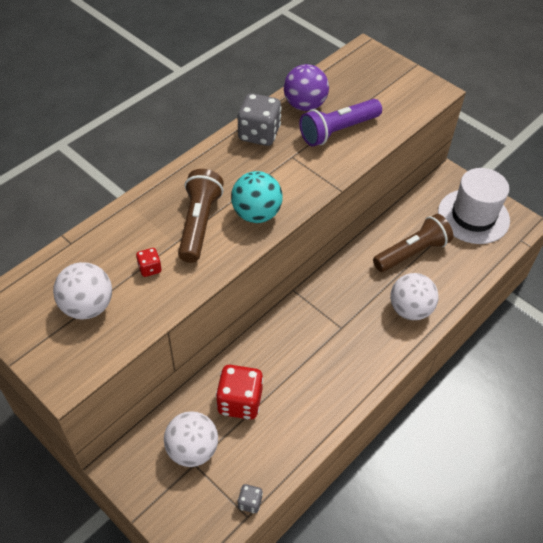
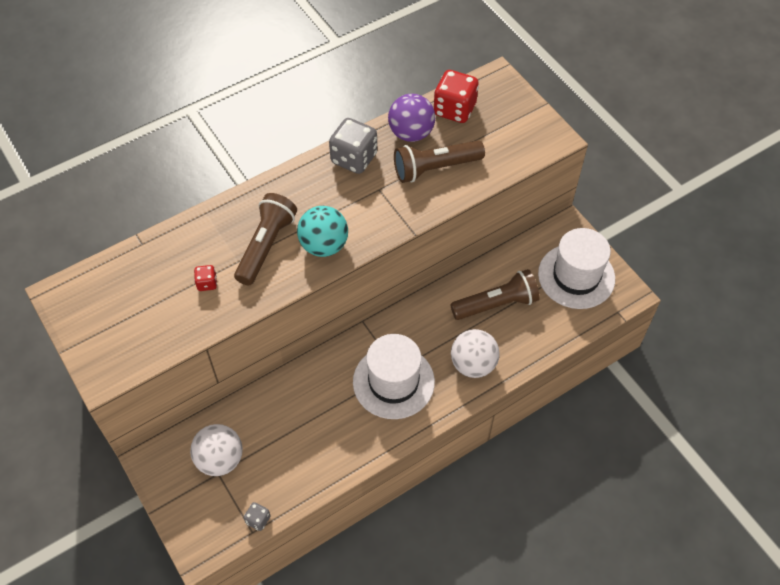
camera: 15 degrees right, 5 degrees up
white ball [53,262,112,320] -> none
red dice [216,365,263,420] -> red dice moved to [433,70,479,123]
purple flashlight [299,99,382,147] -> brown flashlight [394,140,485,183]
none -> white hat [353,334,435,419]

